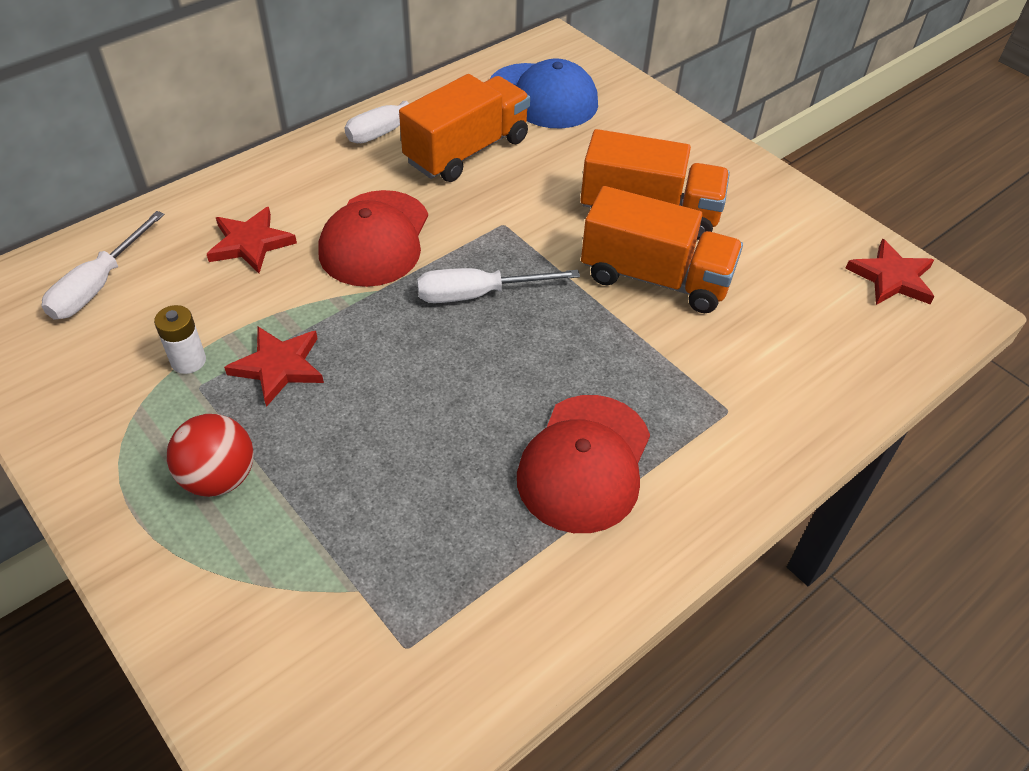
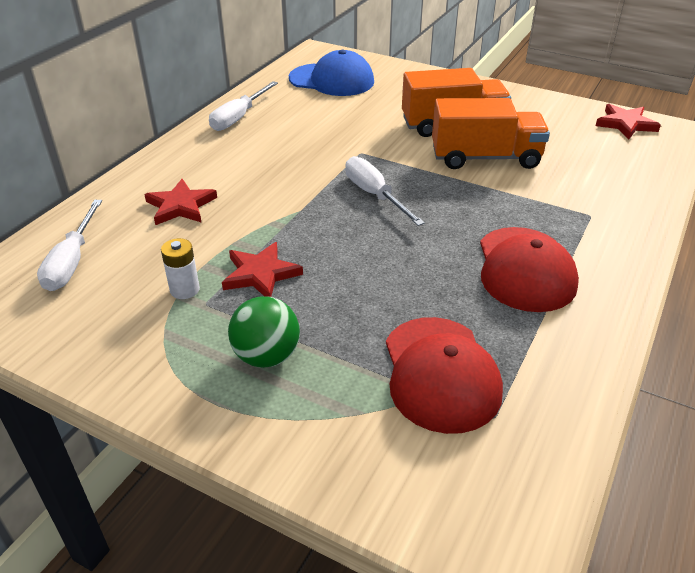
camera: 20 degrees left, 10 degrees down
red ball [167,414,254,497] -> green ball [228,296,300,368]
red cap [318,190,428,287] -> red cap moved to [386,317,503,434]
orange truck [399,74,530,182] -> none
white screwdriver [417,268,580,303] -> white screwdriver turned 90 degrees clockwise [345,156,425,226]

